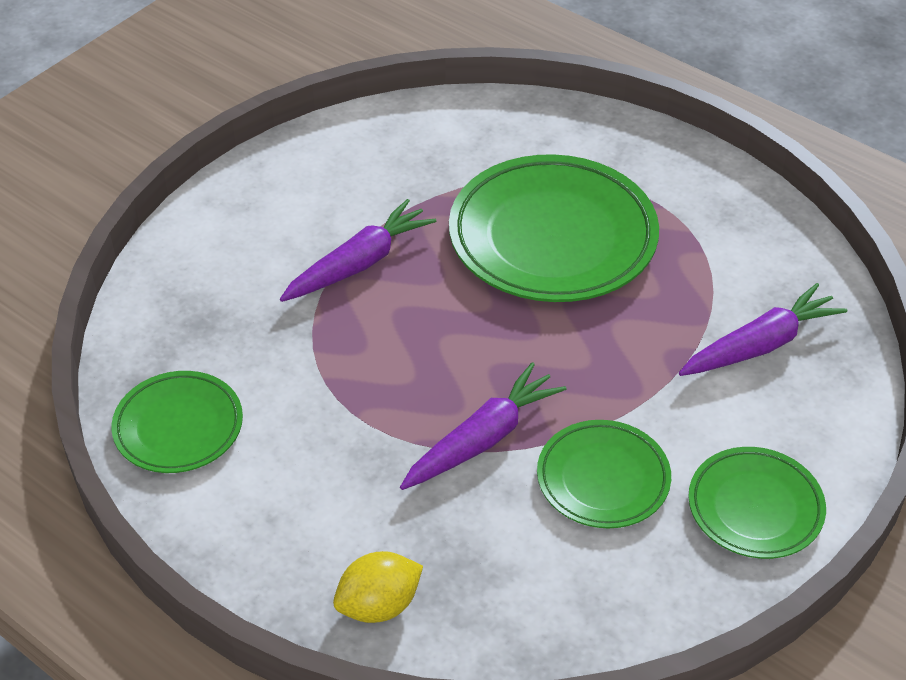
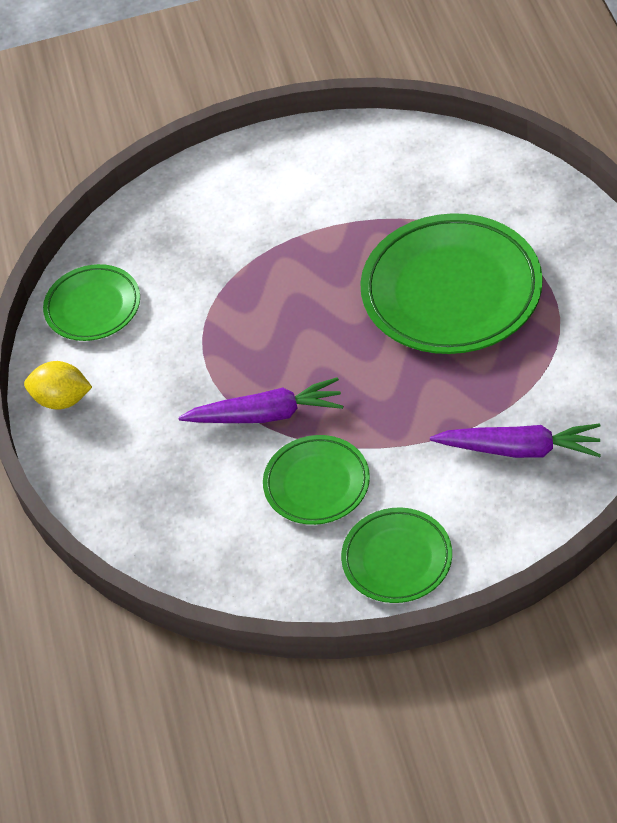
camera: 45 degrees right, 5 degrees up
purple carrot [280,199,436,302] -> none
yellow lemon [333,551,423,623] -> yellow lemon moved to [24,361,92,410]

